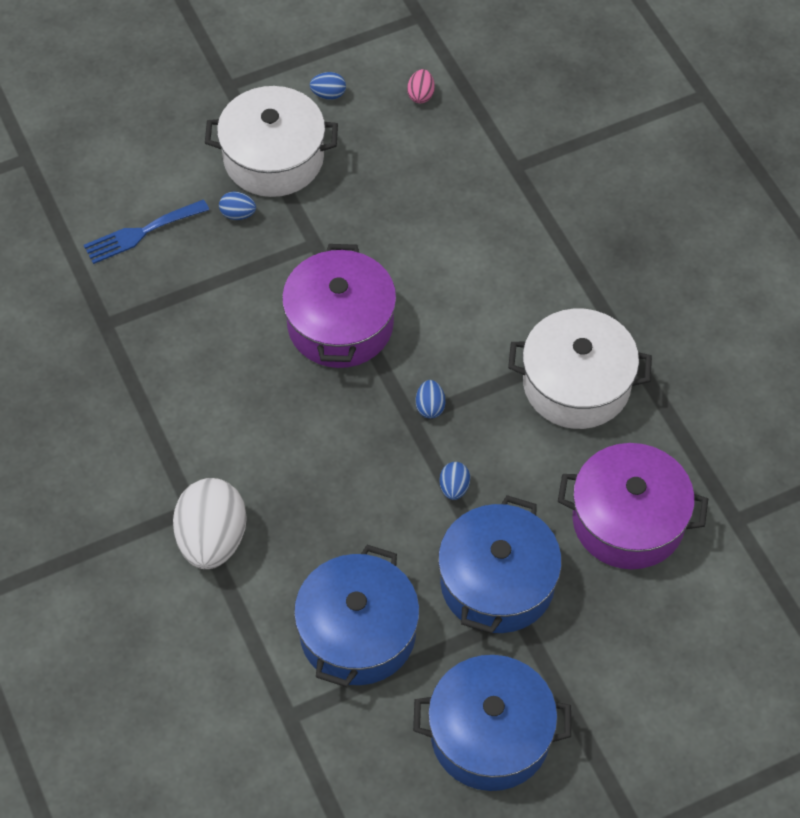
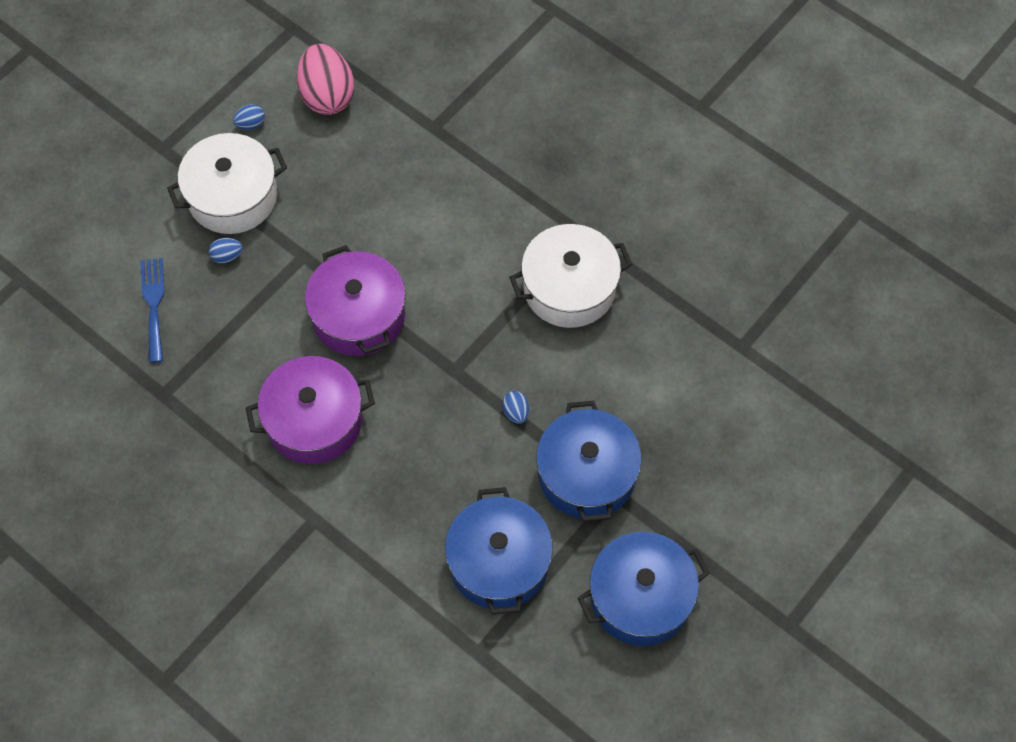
camera: 25 degrees left, 5 degrees up
blue fork [84,199,209,264] -> blue fork turned 135 degrees clockwise [141,258,164,363]
white egg [173,478,247,569] -> none
pink egg [407,69,435,103] -> pink egg [297,44,354,115], size x2.31
blue egg [416,380,445,419] -> none
purple pot [558,443,708,569] -> purple pot moved to [246,356,375,464]

